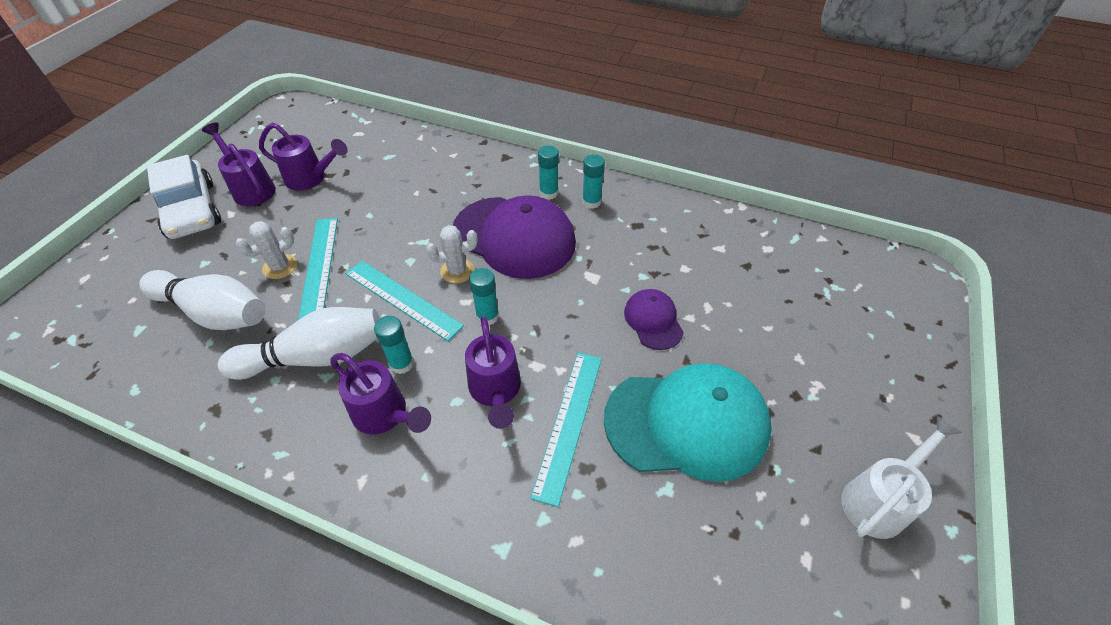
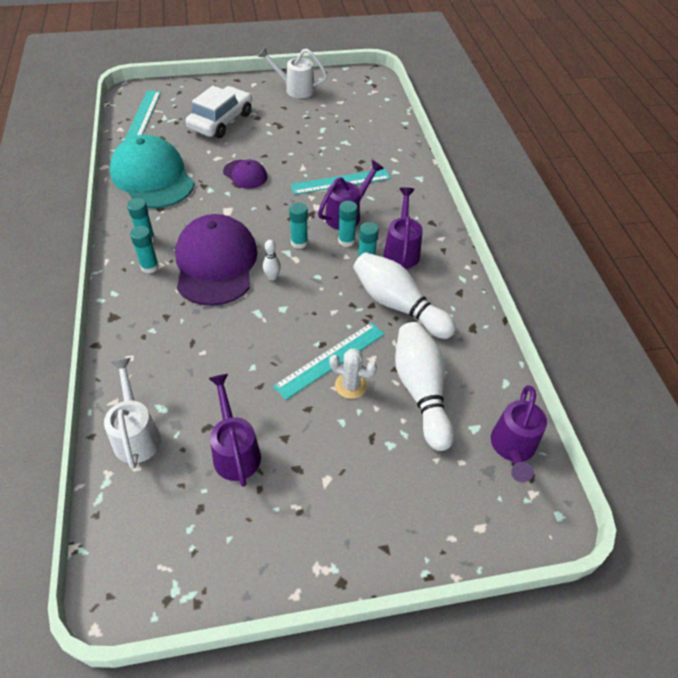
camera: 125 degrees left, 0 degrees up
white car [147,155,221,239] -> white car moved to [186,86,252,138]
purple watering can [202,123,276,206] -> purple watering can moved to [491,385,547,483]
turquoise ruler [345,261,464,341] -> turquoise ruler moved to [124,91,161,141]
white cactus [426,225,478,283] -> white bowling pin [263,240,281,280]
turquoise cap [604,363,772,482] -> turquoise cap moved to [110,135,194,208]
purple cap [624,289,684,350] -> purple cap turned 90 degrees counterclockwise [223,160,267,189]
none -> white watering can [104,358,161,469]
none -> turquoise glue stick [338,201,358,247]

